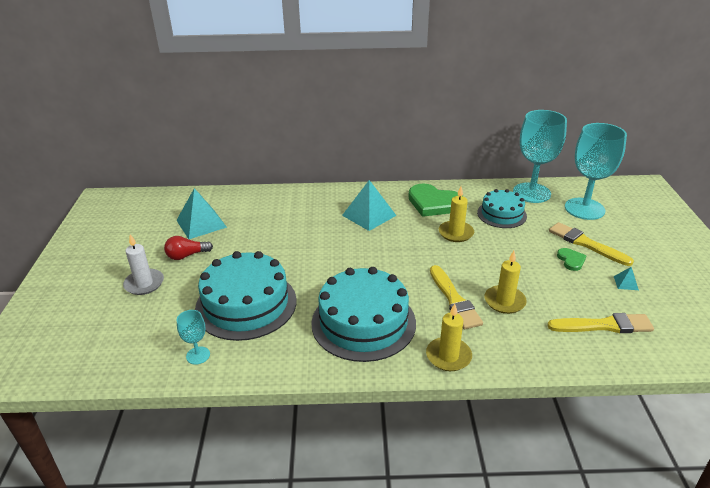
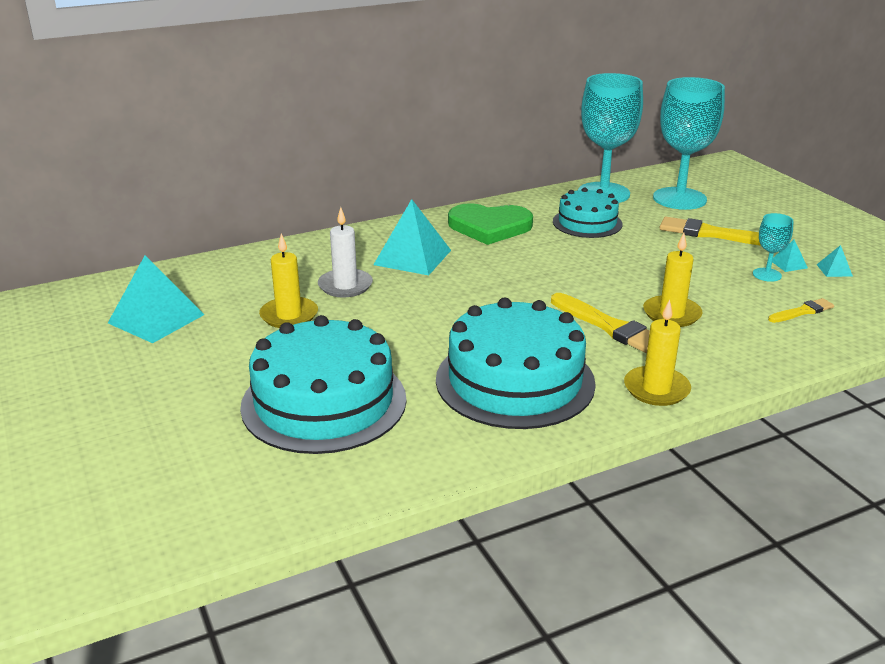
camera: 25 degrees left, 5 degrees down
white candle [123,234,164,295] -> white candle moved to [318,207,373,297]
red light bulb [164,236,213,260] -> none
turquoise goblet [177,310,210,365] -> turquoise goblet moved to [753,213,794,282]
yellow candle [439,187,474,242] -> yellow candle moved to [259,234,318,328]
yellow brush [547,313,654,333] -> yellow brush [768,298,834,323], size x0.57
green heart [557,248,587,271] -> none
none -> turquoise pyramid [817,245,853,277]

